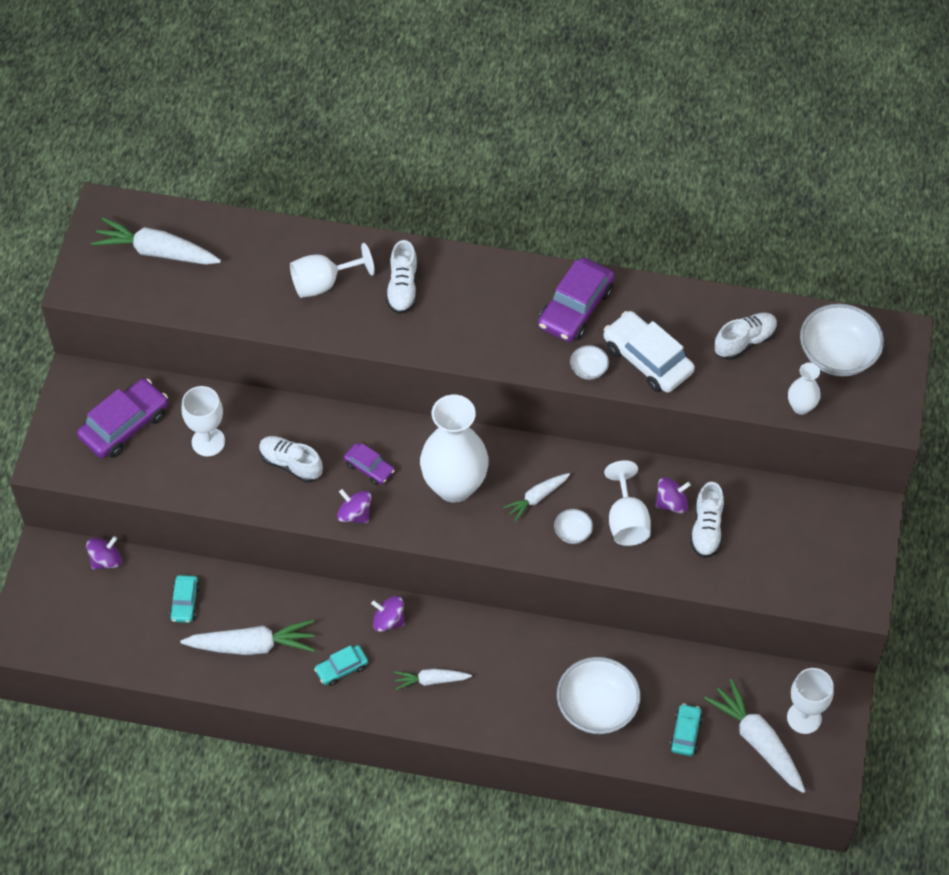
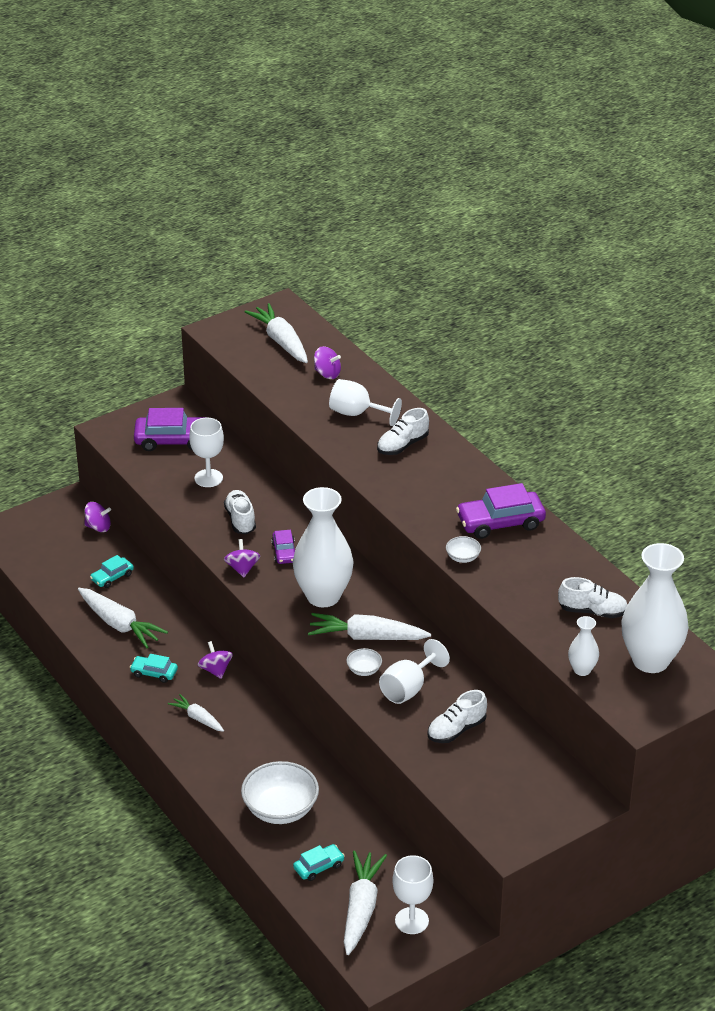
camera: 45 degrees right, 20 degrees down
white carrot [503,473,570,521] -> white carrot [308,613,431,640], size x1.74
white car [604,311,695,393] -> none
purple spinning top [656,477,691,513] -> purple spinning top moved to [314,346,341,379]
white bowl [800,304,884,376] -> white vase [621,543,689,673]

